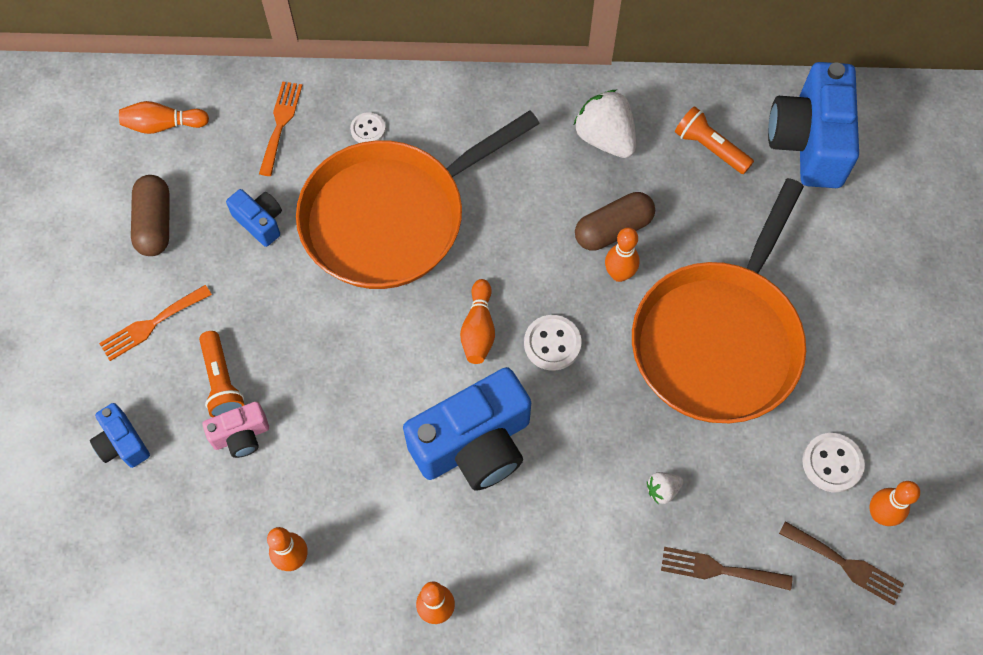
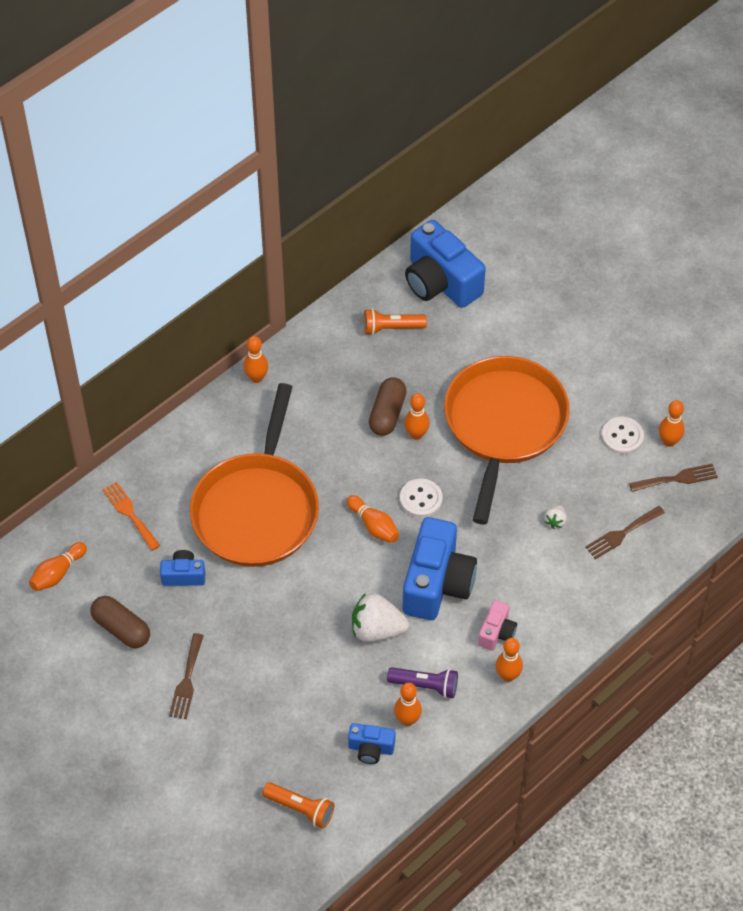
camera: 45 degrees left, 10 degrees down
blue camera [90,403,150,468] -> blue camera moved to [348,723,395,764]
orange fork [99,285,212,361] -> brown fork [169,633,204,719]
orange flashlight [199,331,244,417] -> orange flashlight moved to [263,782,334,829]
pink camera [203,401,269,458] -> pink camera moved to [478,600,517,651]
white button [350,112,386,143] -> none
white strawberry [574,90,636,158] -> white strawberry moved to [352,593,409,642]
orange pan [632,178,806,423] -> orange pan turned 150 degrees counterclockwise [444,356,570,525]
none -> orange bowling pin [243,336,268,383]
none -> purple flashlight [387,667,458,698]

